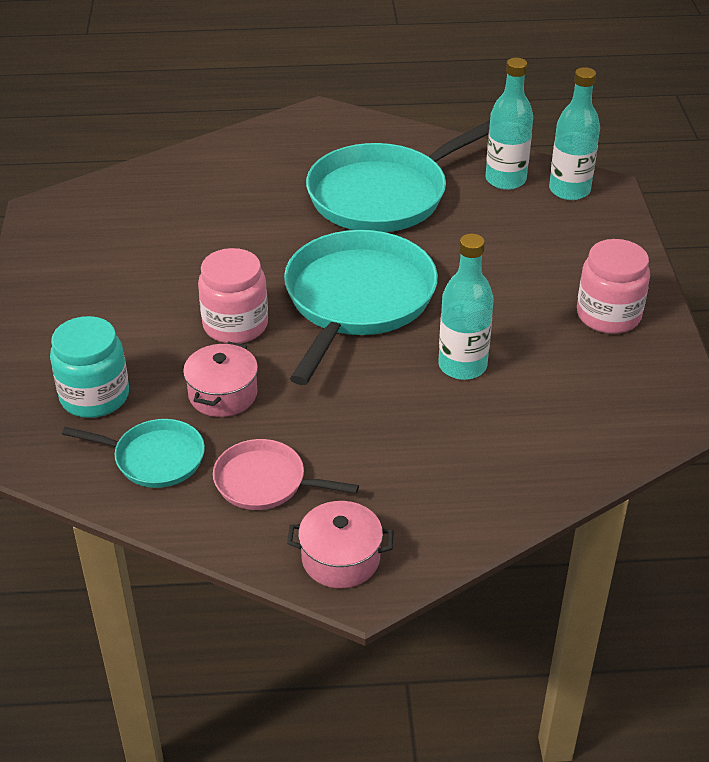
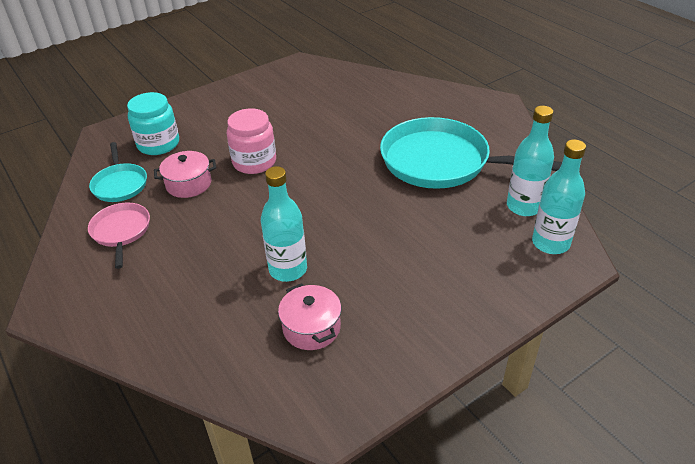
camera: 60 degrees right, 0 degrees up
turquoise pan [284,230,438,385] -> none
pink pot [287,501,394,588] -> pink pot moved to [278,283,341,350]
pink jar [577,239,650,334] -> none

